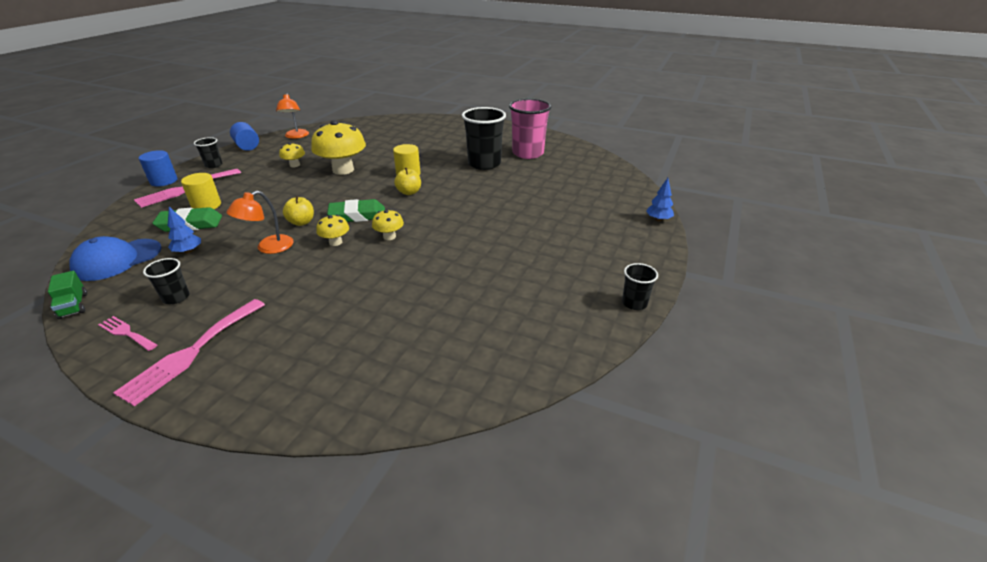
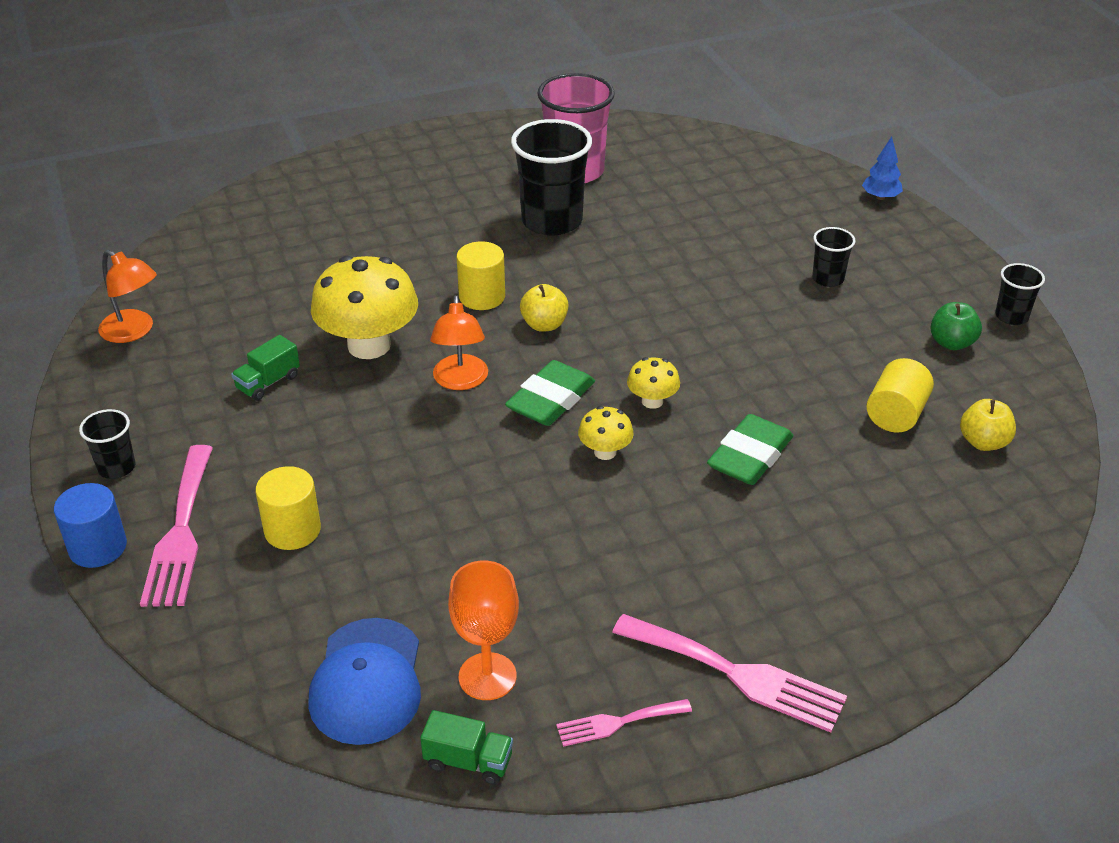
camera: 45 degrees left, 5 degrees up
pink fork [113,299,265,406] -> pink fork turned 45 degrees counterclockwise [612,614,847,733]
black cup [143,258,189,304] -> black cup moved to [812,227,855,287]
green eraser [152,207,222,232] -> green eraser moved to [707,414,793,485]
blue tree [168,207,201,254] -> none
orange lamp [226,191,294,254] -> orange lamp moved to [430,295,488,390]
blue cylinder [230,122,259,151] -> none
yellow mushroom [279,142,305,167] -> green truck [231,335,300,401]
yellow apple [283,196,314,226] -> yellow apple moved to [960,399,1016,451]
none -> orange goblet [448,561,519,700]
none -> yellow cylinder [866,358,934,433]
none -> green apple [930,302,982,350]

